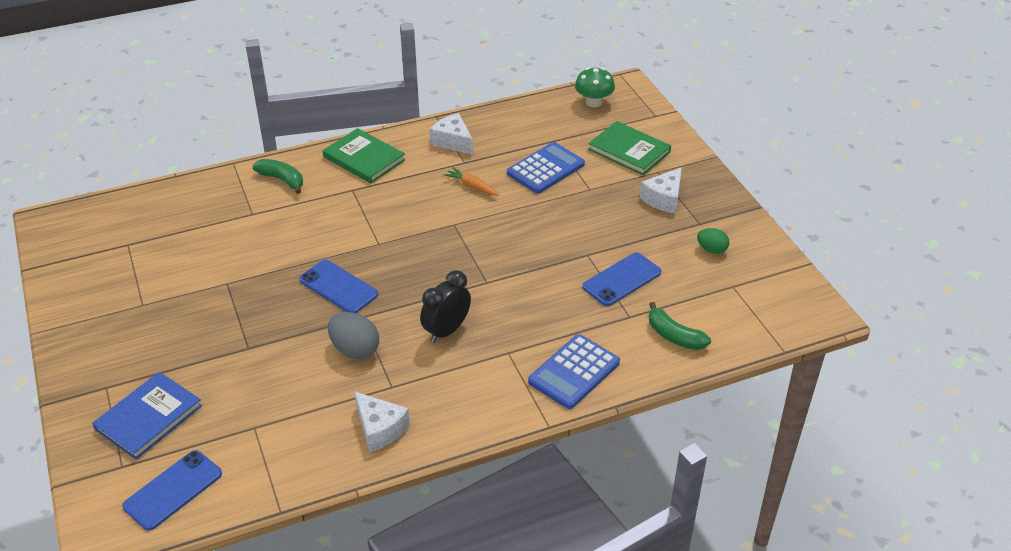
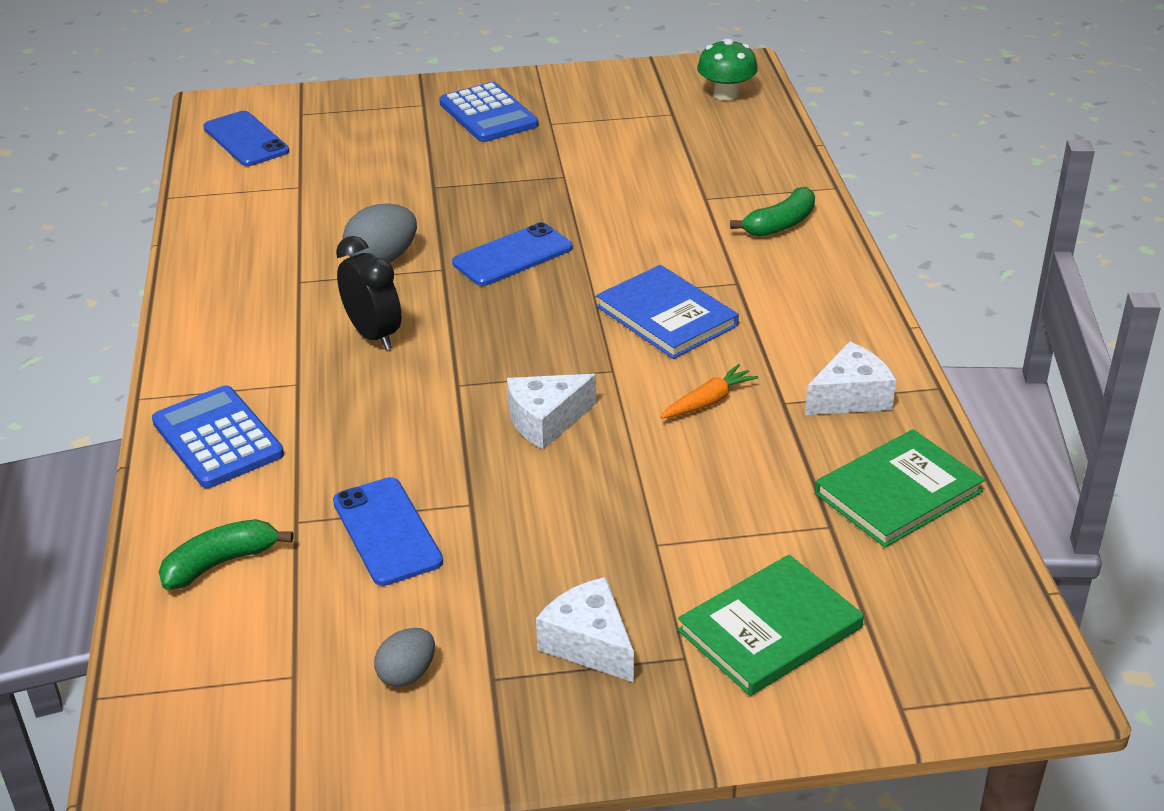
camera: 105 degrees right, 5 degrees down
blue book [92,372,202,460] -> blue book moved to [596,265,739,359]
green book [323,128,406,183] -> green book moved to [815,429,985,547]
white cheese [354,391,410,452] -> white cheese moved to [507,374,596,449]
blue calculator [507,142,585,194] -> blue calculator moved to [439,82,538,142]
green mushroom [575,67,615,107] -> green mushroom moved to [697,39,758,101]
green egg [697,228,729,254] -> grey egg [374,628,435,687]

